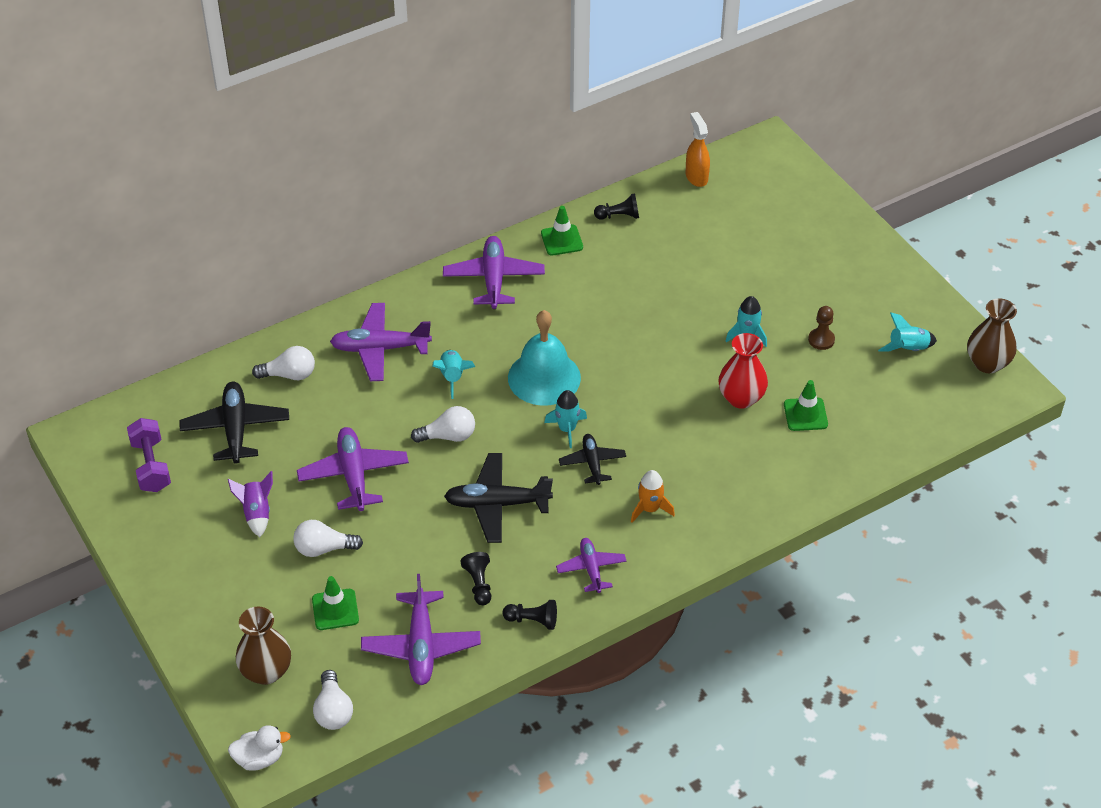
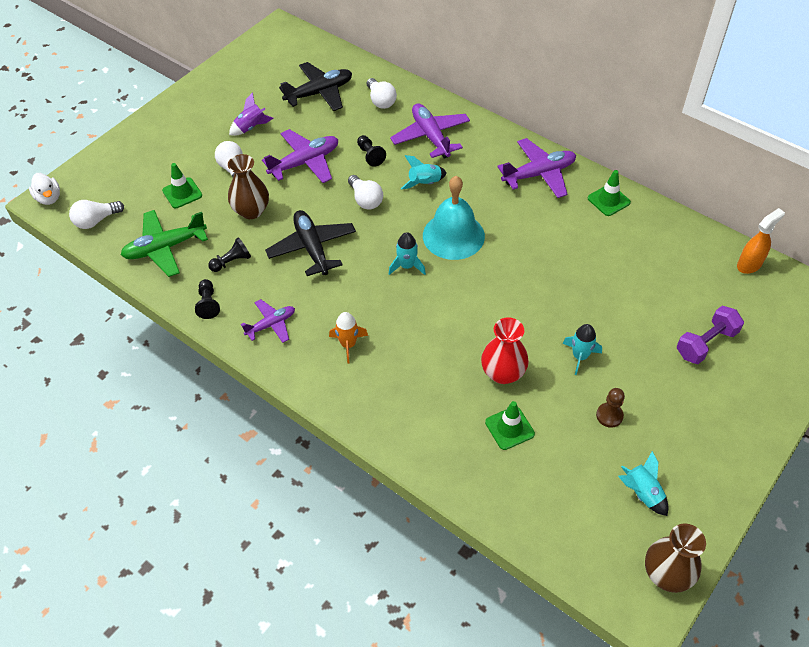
camera: 70 degrees right, 5 degrees up
purple dumbbell [127,418,171,492] -> purple dumbbell moved to [677,306,744,364]
brown vase [236,607,291,685] -> brown vase moved to [228,154,269,219]
purple plane [361,574,481,685] -> green plane [121,210,208,277]
black plane [559,434,626,485] -> none
black pawn [594,194,639,220] -> black pawn moved to [357,135,386,167]

